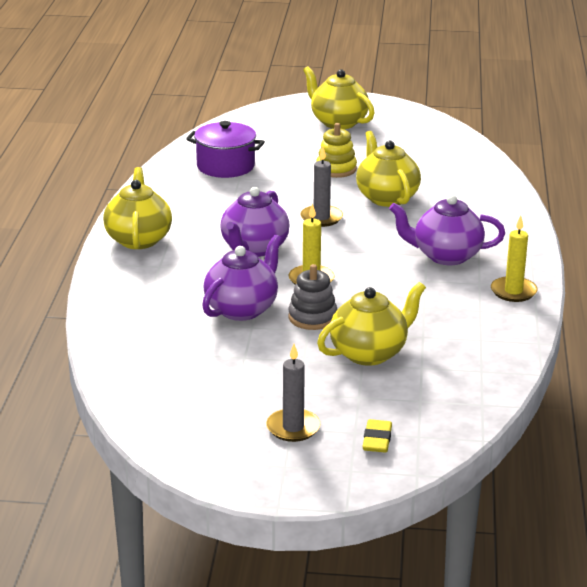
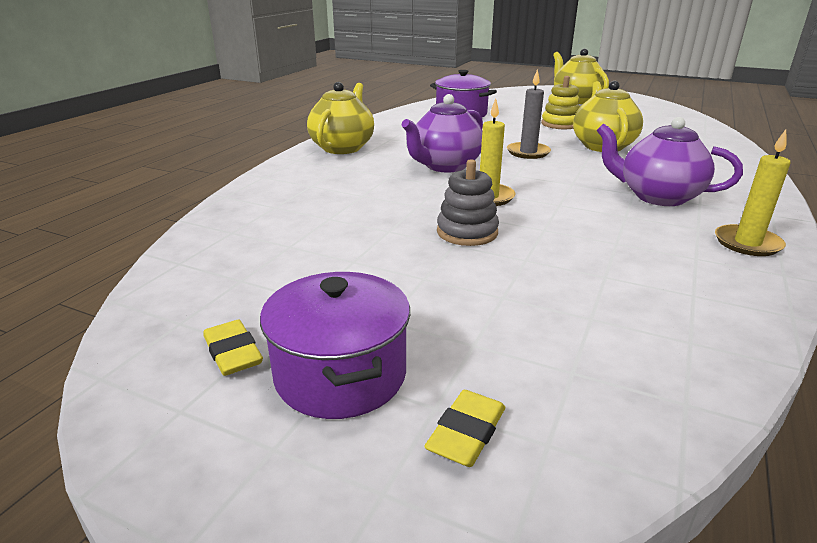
camera: 20 degrees right, 0 degrees up
purple teapot [202,235,282,321] -> none
grey candle [266,344,320,442] -> purple pot [260,272,410,419]
yellow teapot [317,282,426,366] -> none
none -> yellow eraser [203,320,263,376]

